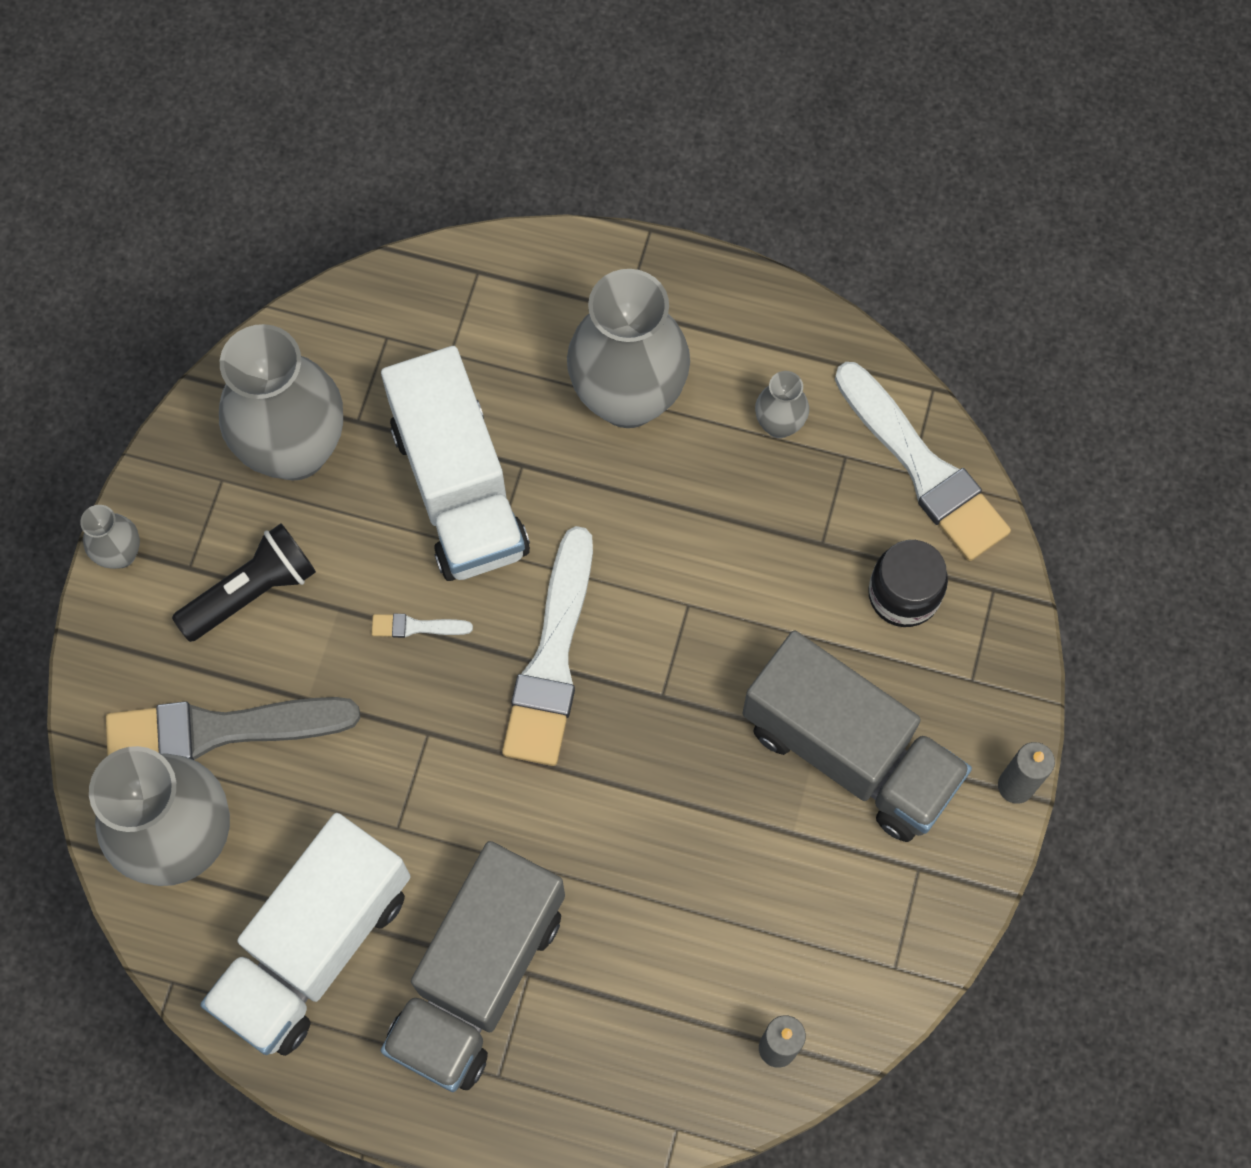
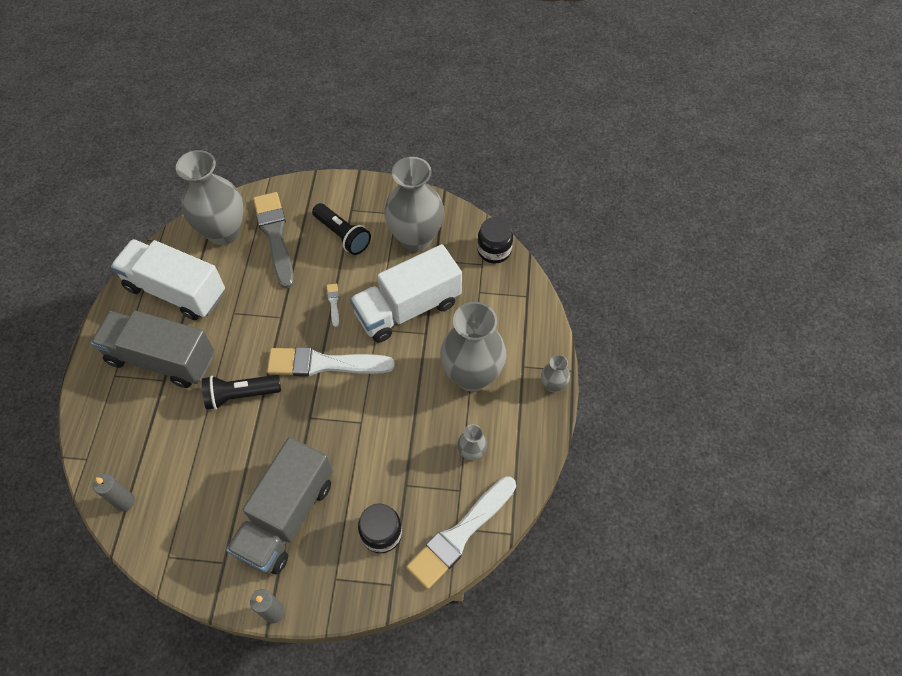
camera: 80 degrees right, 10 degrees down
grey vase [80,505,140,569] -> grey vase moved to [541,355,570,392]
none -> black flashlight [202,375,281,410]
none -> black jar [477,217,513,263]

